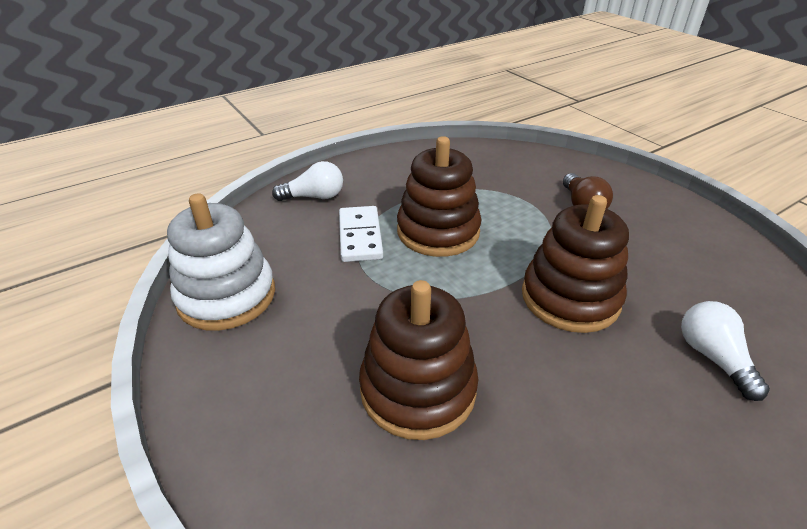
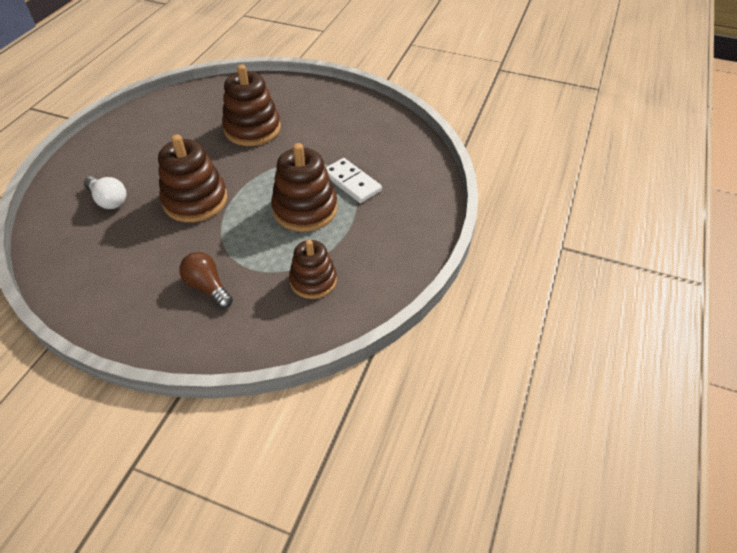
camera: 145 degrees right, 10 degrees up
white stacking toy [167,193,275,331] -> none
white light bulb [272,161,343,201] -> none
none -> brown stacking toy [289,240,337,299]

